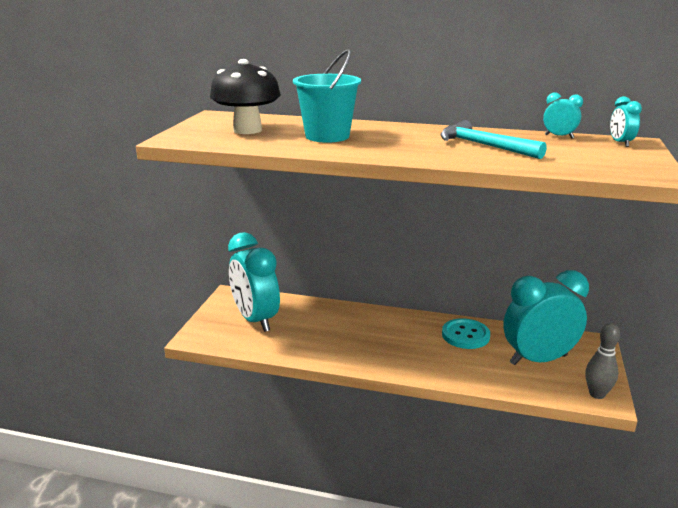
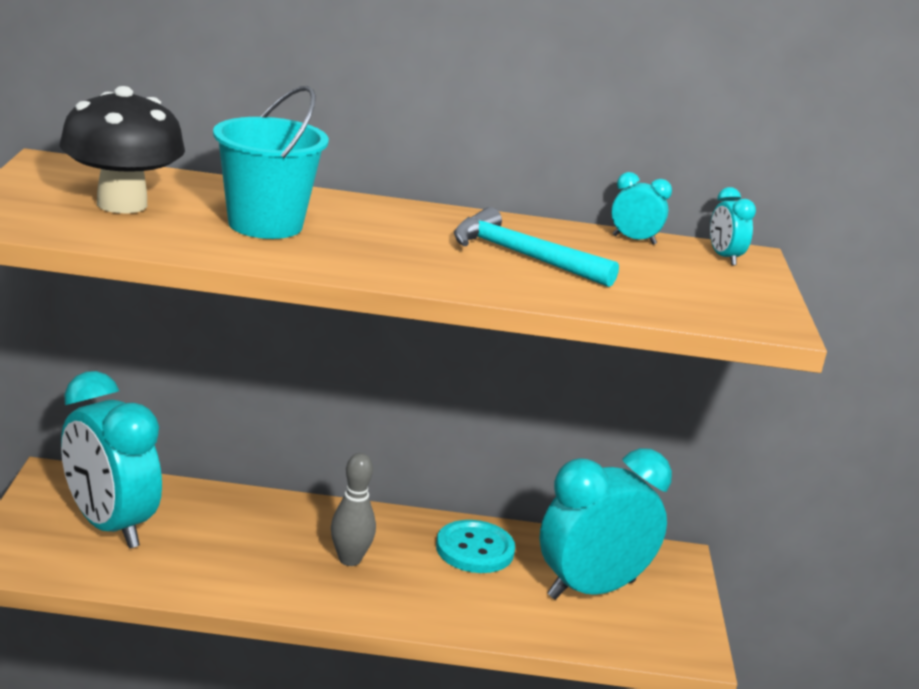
camera: 15 degrees left, 0 degrees up
grey bowling pin [585,323,620,399] -> grey bowling pin moved to [331,453,376,566]

